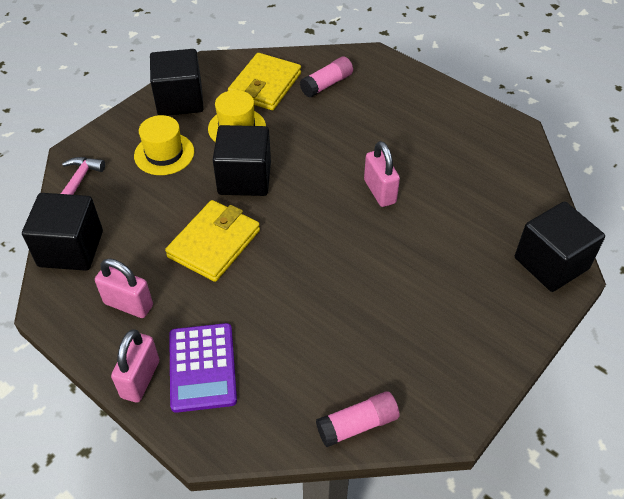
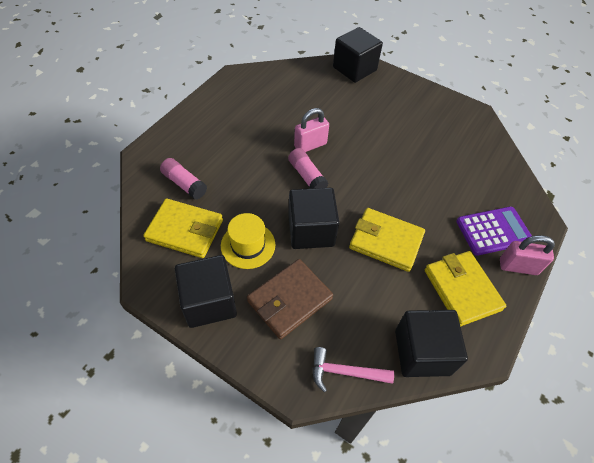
camera: 100 degrees left, 5 degrees up
pink padlock [95,258,153,318] -> yellow wallet [425,251,506,327]
yellow hat [134,115,194,175] -> brown wallet [247,259,333,339]
pink glue stick [316,391,400,447] -> pink glue stick moved to [288,148,328,189]

